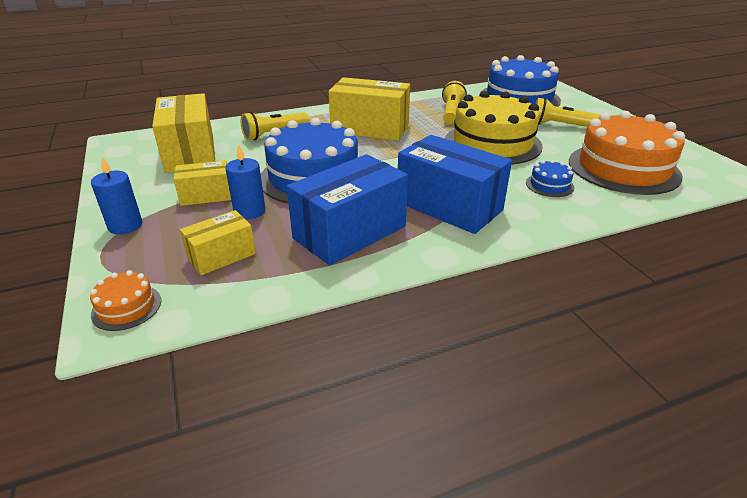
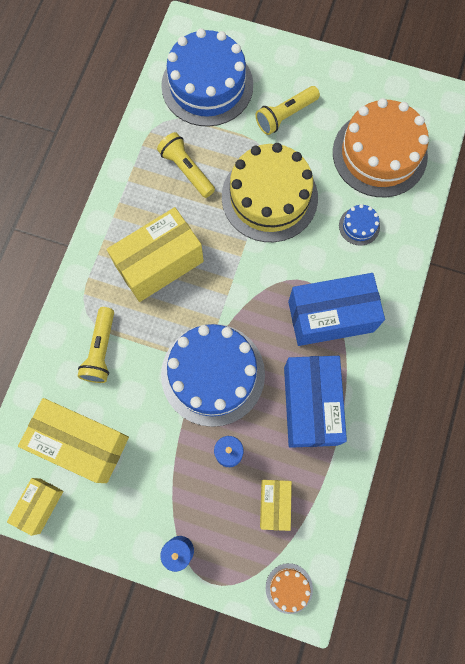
camera: 50 degrees left, 40 degrees up
yellow box [173,160,231,206] -> yellow box moved to [7,478,63,536]

